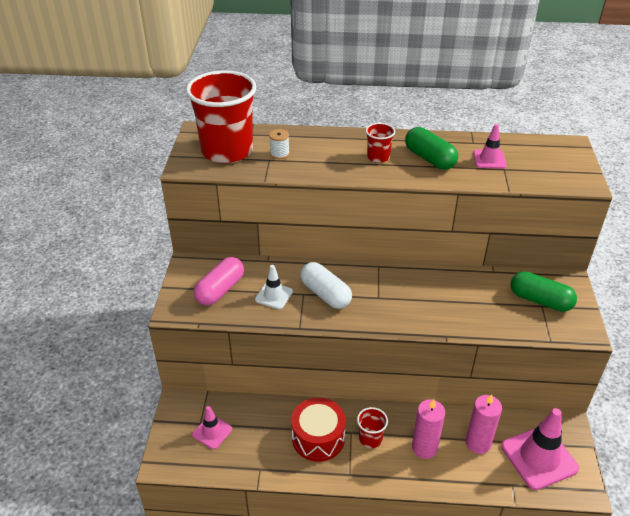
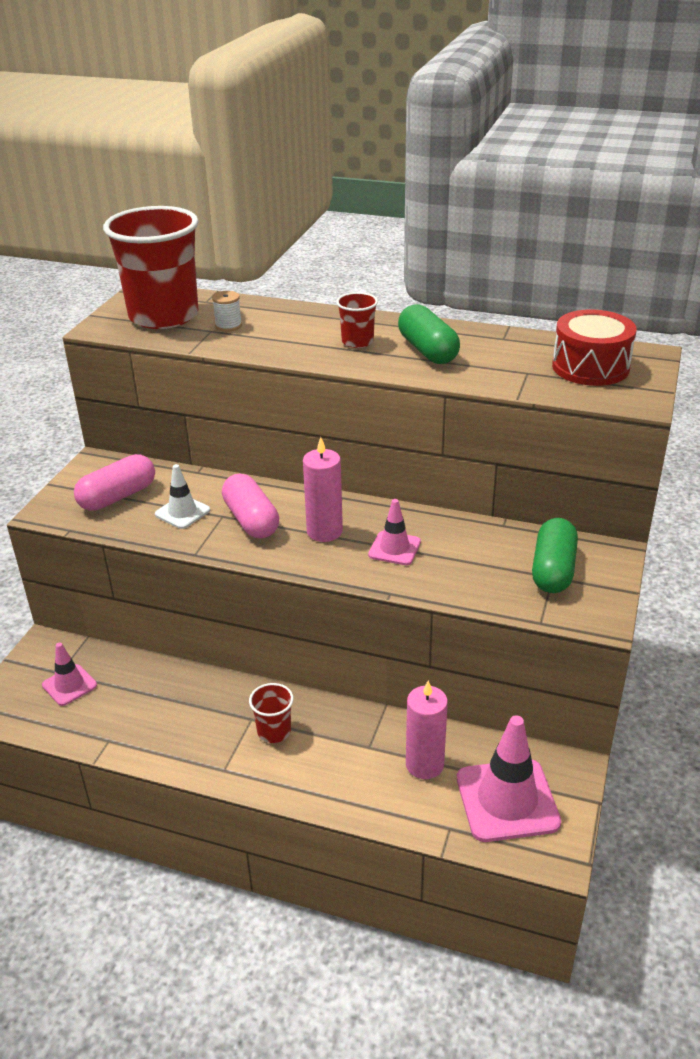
camera: 15 degrees right, 5 degrees down
red drum [291,398,346,462] -> red drum moved to [552,309,637,386]
white capsule [300,262,352,309] -> pink capsule [222,474,279,539]
pink candle [412,399,445,459] -> pink candle moved to [303,437,343,542]
pink traffic cone [474,124,507,169] -> pink traffic cone moved to [368,499,421,565]
green capsule [511,271,577,312] -> green capsule turned 60 degrees clockwise [532,518,578,593]

